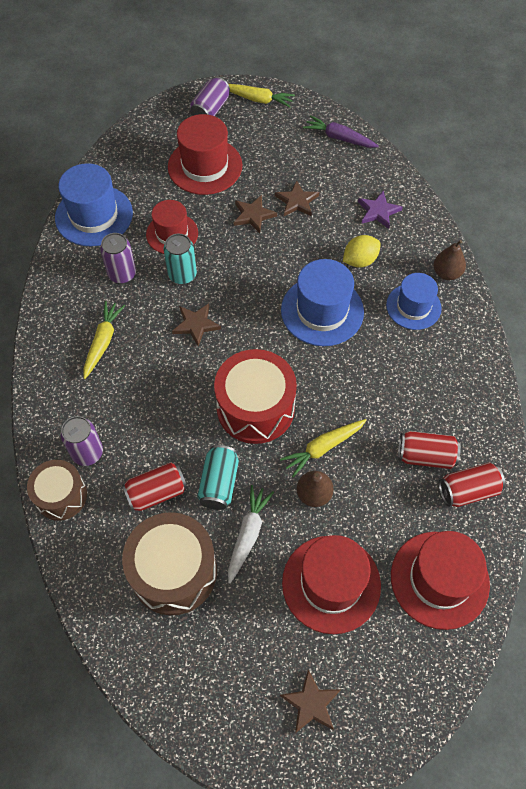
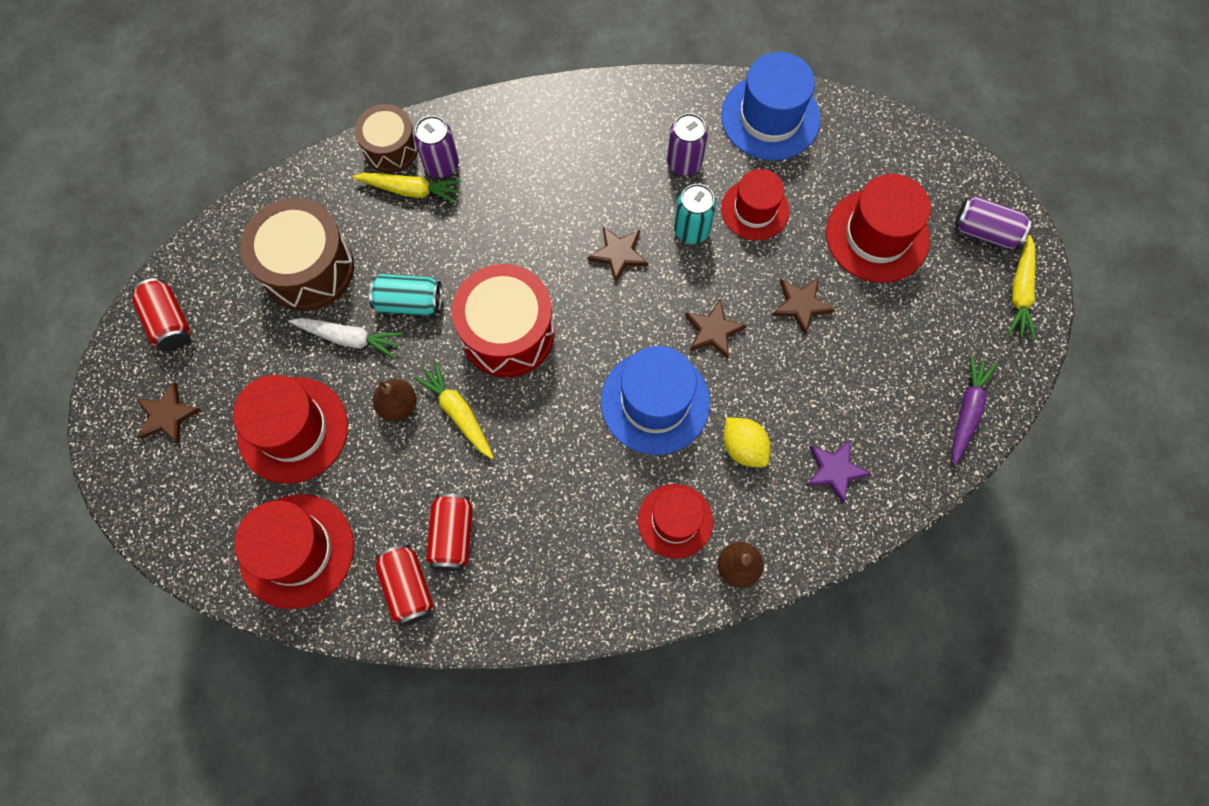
camera: 85 degrees right, 10 degrees up
yellow carrot [83,301,125,379] -> yellow carrot moved to [352,173,462,204]
red can [122,462,187,512] -> red can moved to [132,278,191,351]
brown star [275,180,319,216] -> brown star moved to [685,299,747,359]
blue hat [386,273,442,330] -> red hat [638,484,713,559]

